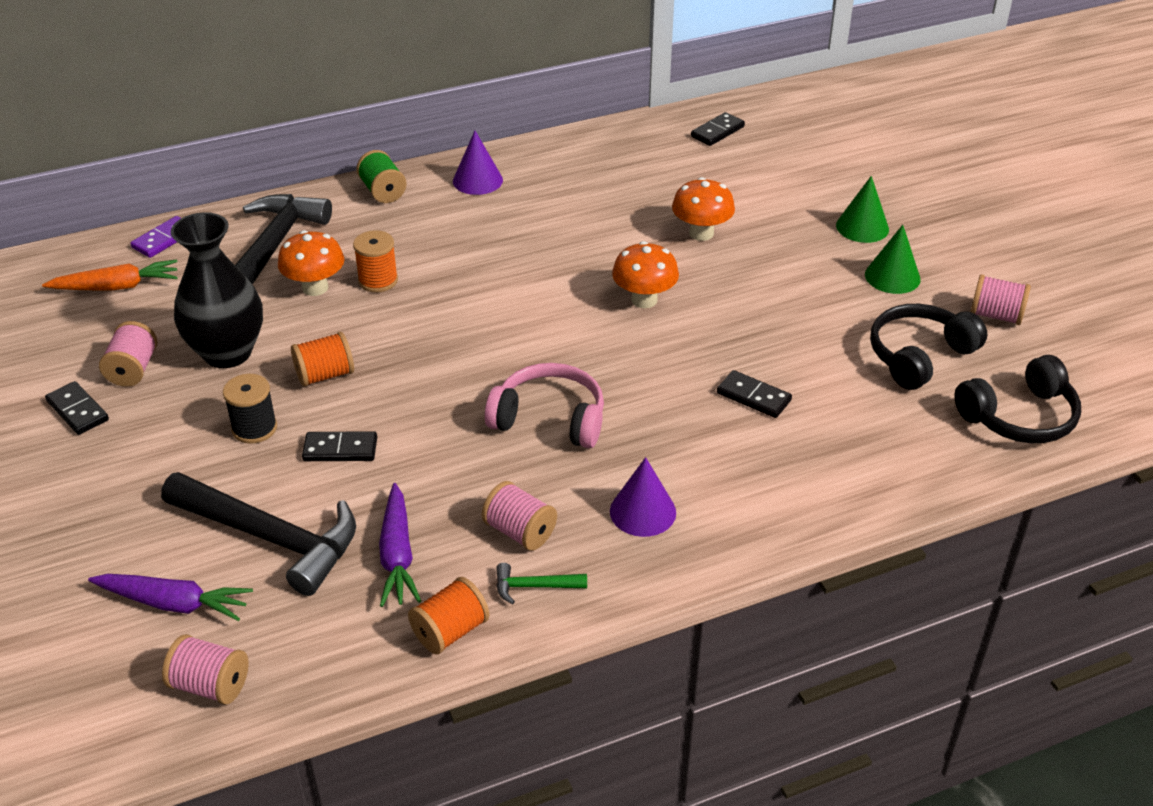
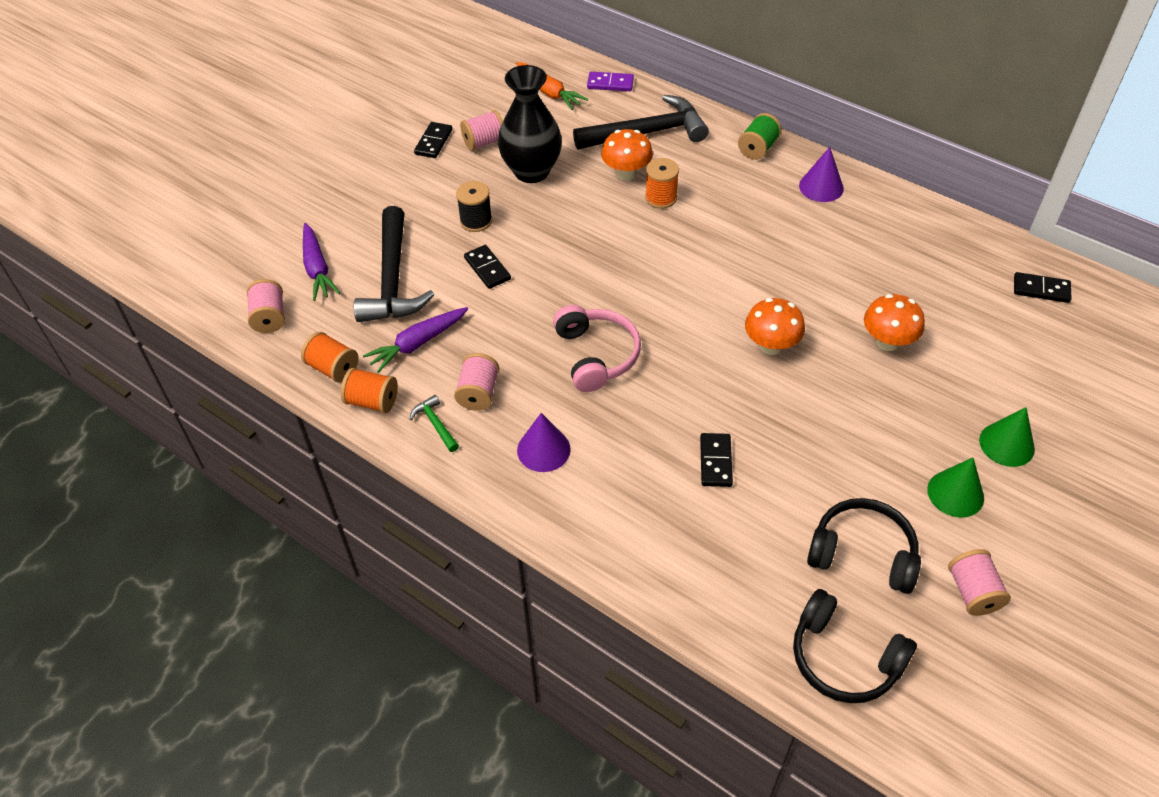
camera: 60 degrees right, 10 degrees up
orange spool [291,332,354,387] -> orange spool moved to [301,332,358,383]

